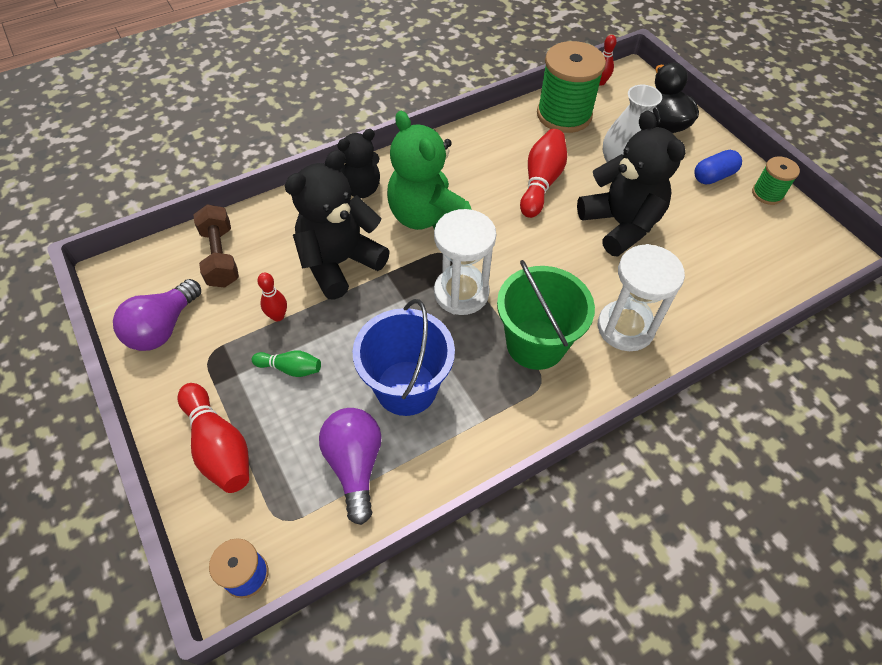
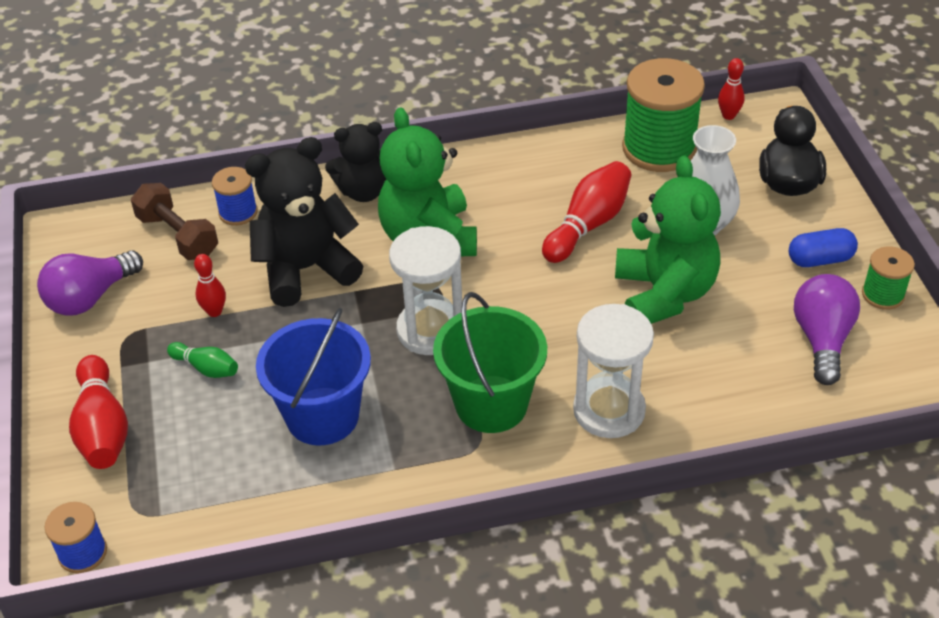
camera: 20 degrees right, 10 degrees down
brown dumbbell [193,205,239,288] -> brown dumbbell turned 45 degrees counterclockwise [131,183,218,260]
purple light bulb [319,408,382,525] -> purple light bulb moved to [794,274,860,385]
black teddy bear [577,110,685,257] -> green teddy bear [615,155,721,324]
none -> blue spool [212,167,258,226]

